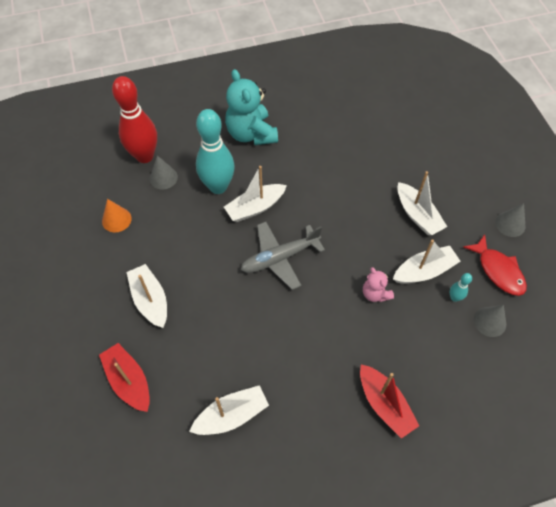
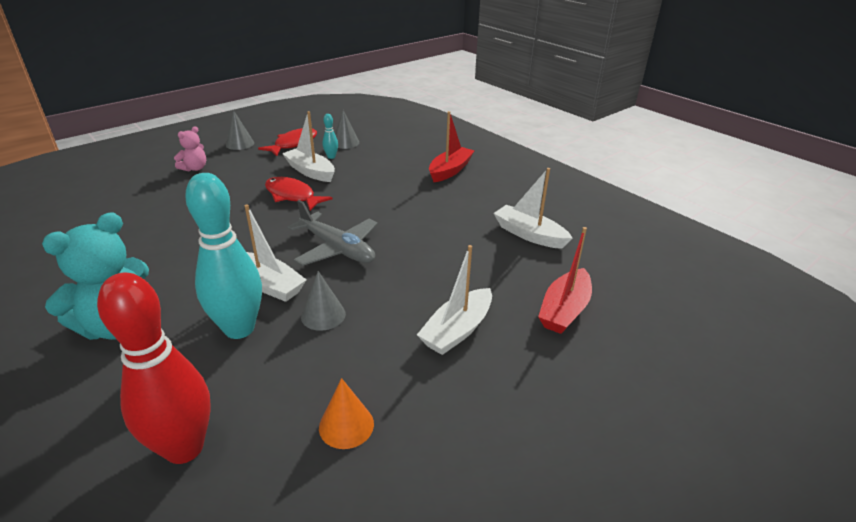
camera: 115 degrees left, 25 degrees down
grey cone [150,155,178,190] -> grey cone moved to [301,271,346,331]
pink teddy bear [363,267,394,302] -> pink teddy bear moved to [174,127,206,171]
white boat [397,171,447,235] -> none
none -> red fish [265,177,333,211]

